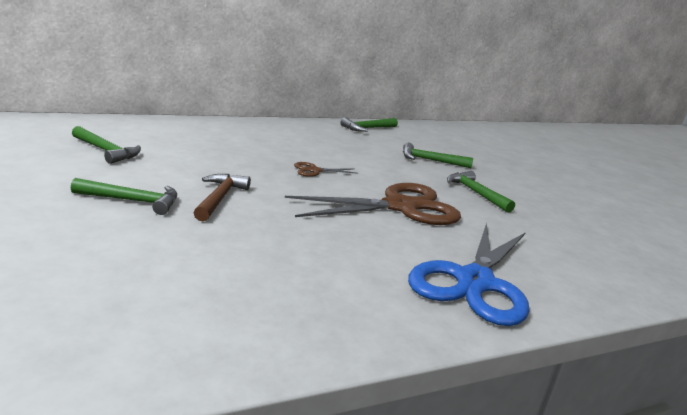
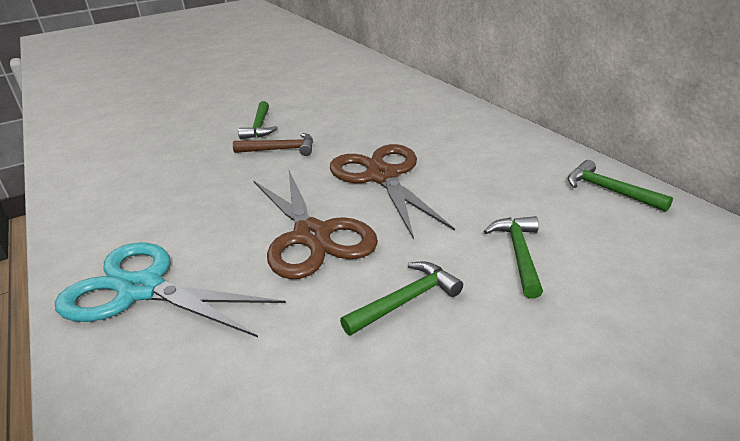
camera: 90 degrees right, 10 degrees up
green hammer [72,126,141,164] -> none
brown scissors [294,162,358,177] -> brown scissors [330,144,455,239], size x2.39
blue scissors [408,223,530,326] -> turquoise scissors [55,242,286,337]

